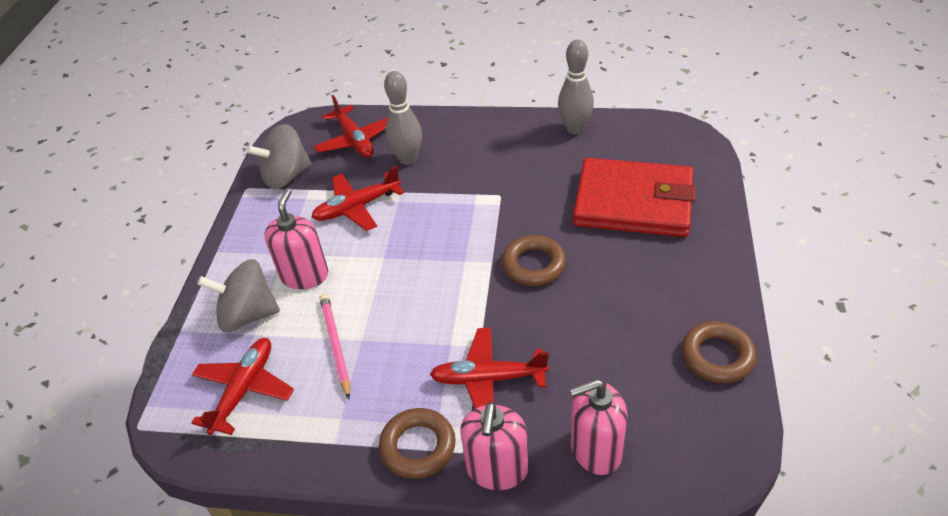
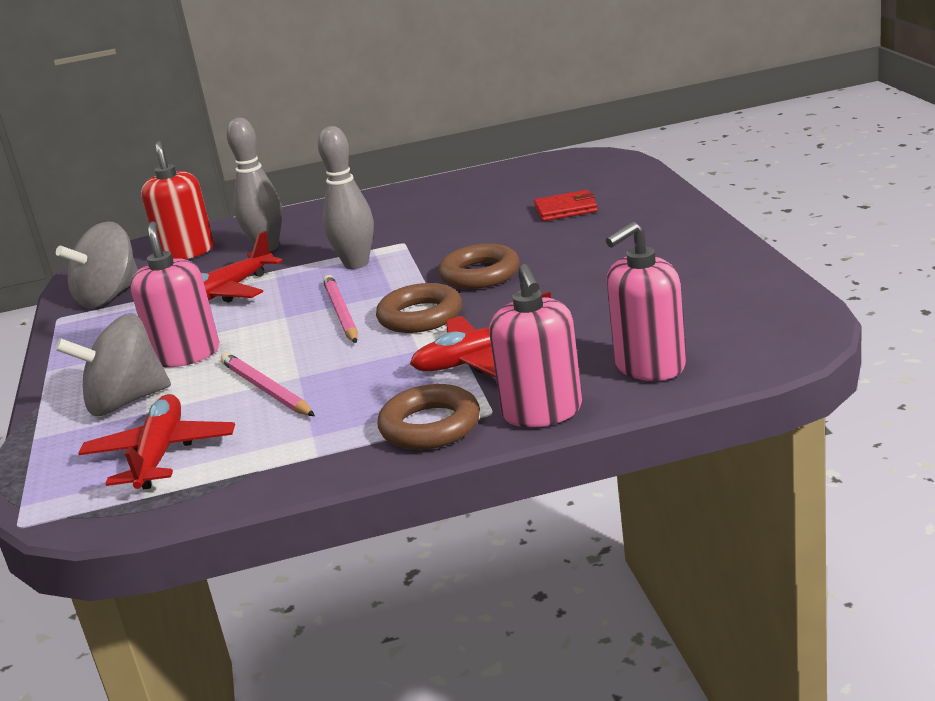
camera: 20 degrees left, 20 degrees down
red plane [314,95,388,158] -> red soap dispenser [141,141,214,260]
grey bowling pin [558,40,594,134] -> grey bowling pin moved to [318,126,374,269]
red wallet [573,158,696,237] -> red wallet [534,190,598,221], size x0.41
brown ring [682,321,757,383] -> brown ring moved to [376,283,462,333]
none -> pink pencil [323,275,358,343]

